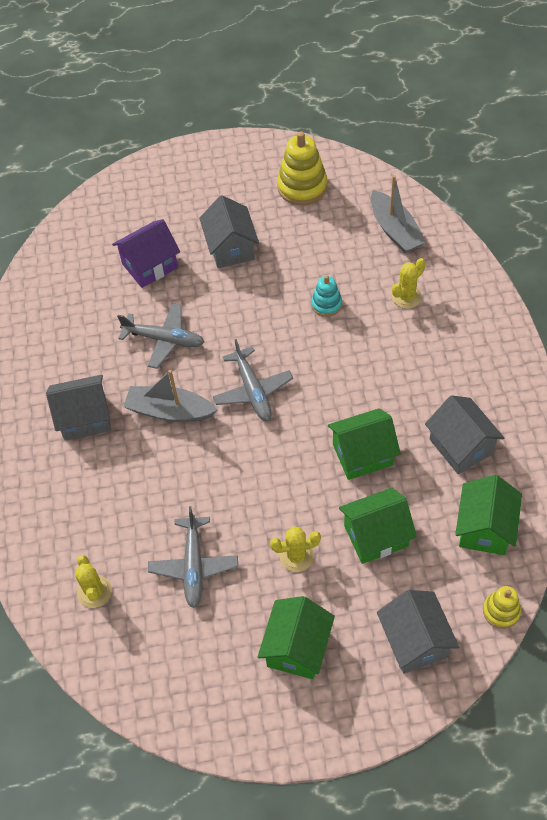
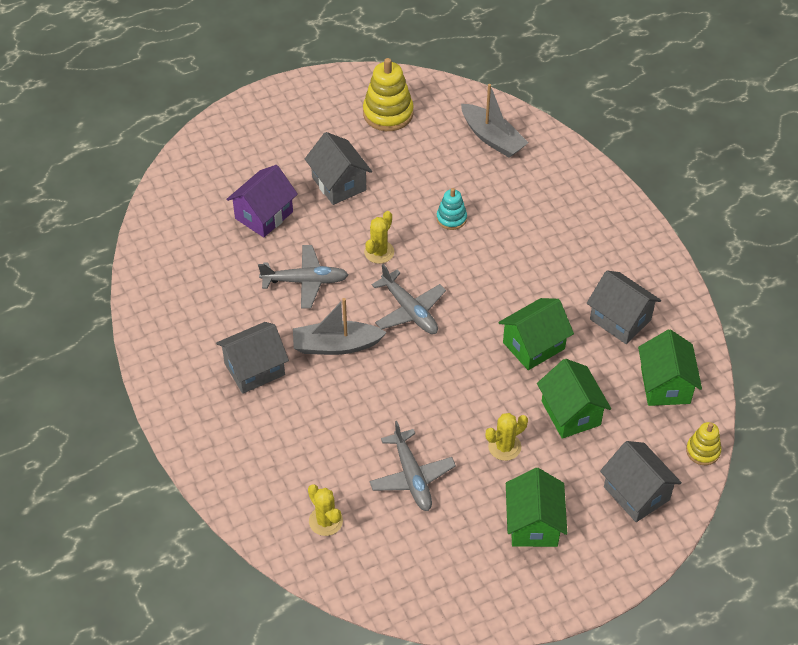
camera: 20 degrees left, 5 degrees down
green house [339,488,417,564] -> green house turned 75 degrees counterclockwise [537,359,611,439]
yellow cactus [392,258,426,309] -> yellow cactus moved to [364,211,394,264]

